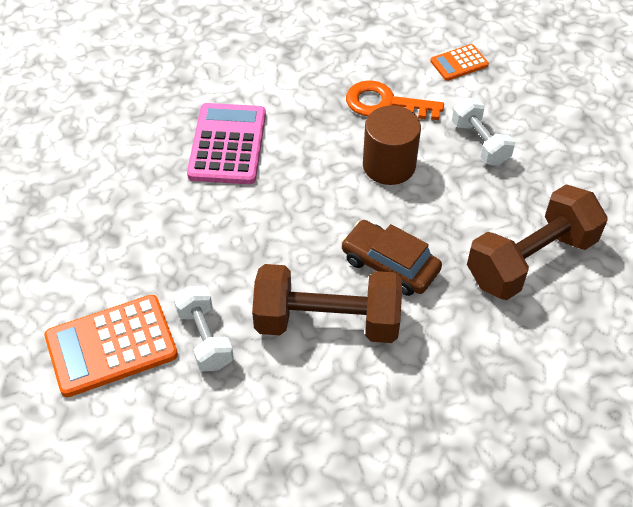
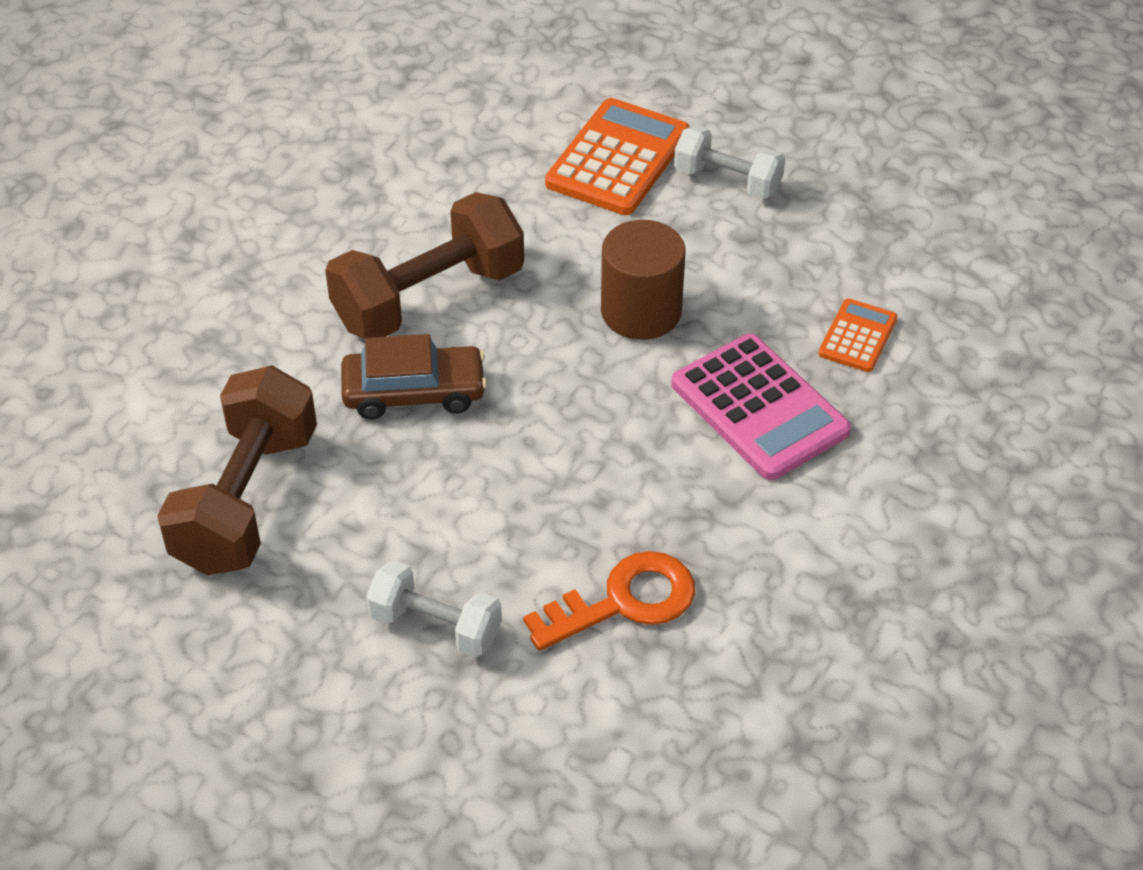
camera: 140 degrees right, 5 degrees down
white dumbbell [173,286,234,371] -> white dumbbell moved to [674,125,785,199]
brown cylinder [363,105,421,185] -> brown cylinder moved to [601,220,685,340]
orange calculator [430,44,489,81] -> orange calculator moved to [818,298,897,372]

